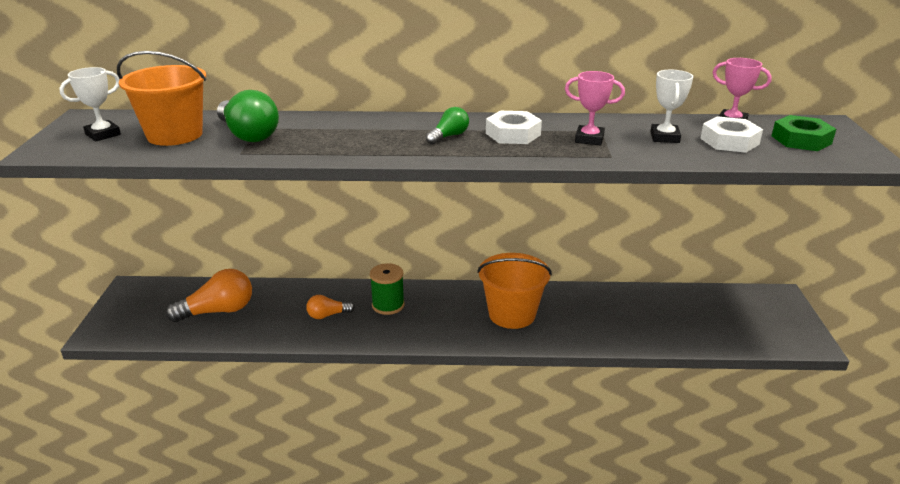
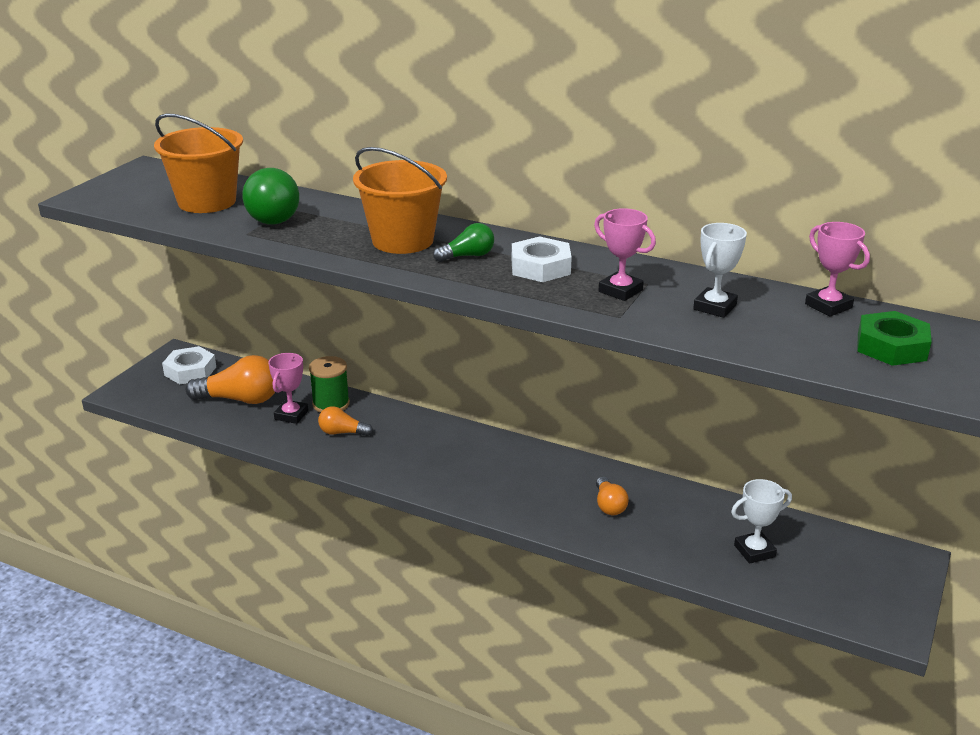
camera: 25 degrees right, 0 degrees up
white trophy [59,67,121,142] -> white trophy moved to [731,479,792,564]
green spool [370,263,405,315] -> green spool moved to [309,356,350,413]
orange bucket [477,253,552,329] -> orange bucket moved to [353,147,447,254]
white nut [700,116,763,153] -> white nut moved to [162,346,216,384]
none -> pink trophy [268,353,308,424]
none -> orange light bulb [596,477,629,515]

